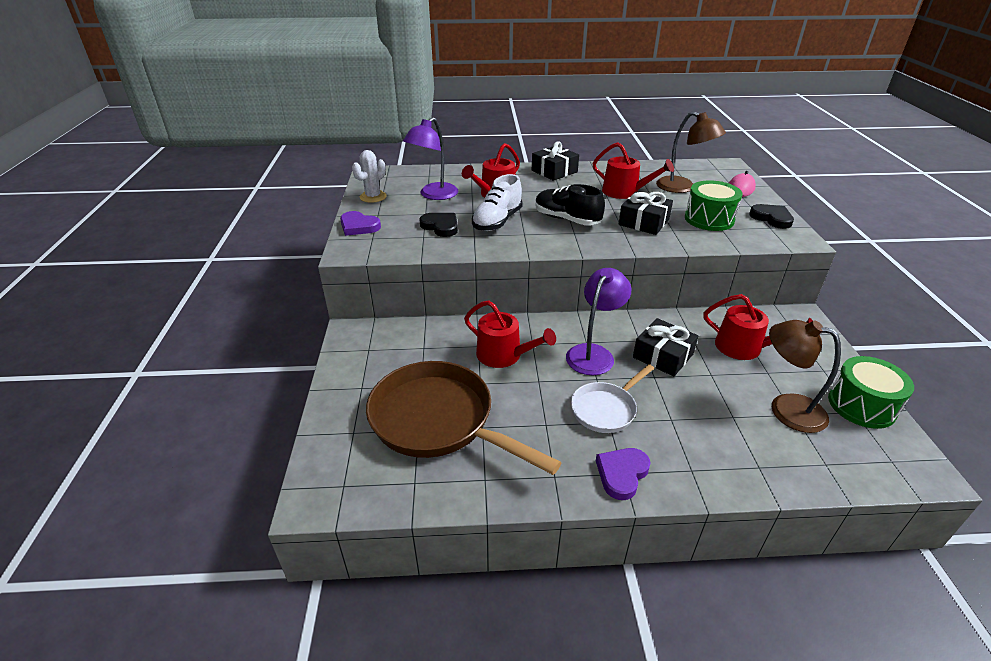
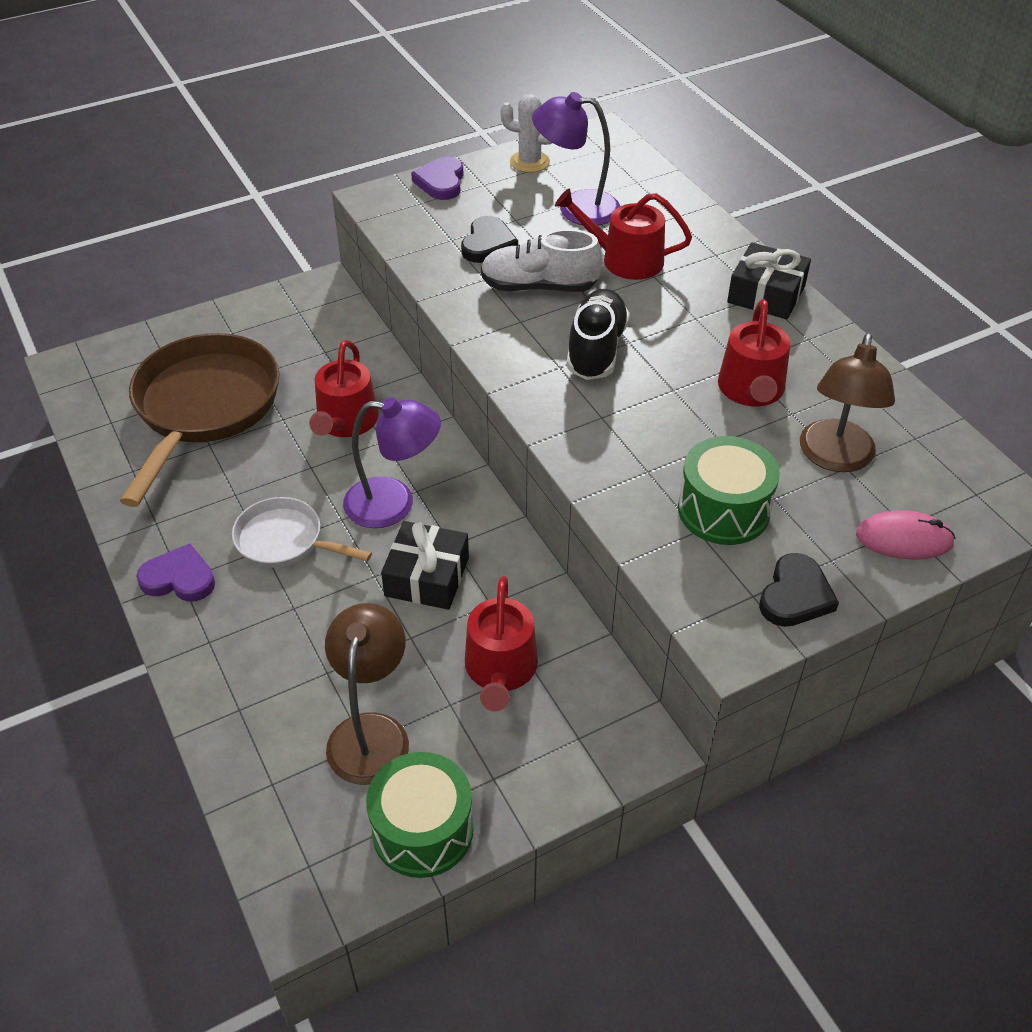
camera: 65 degrees right, 10 degrees up
black gift [619,191,673,235] -> none

